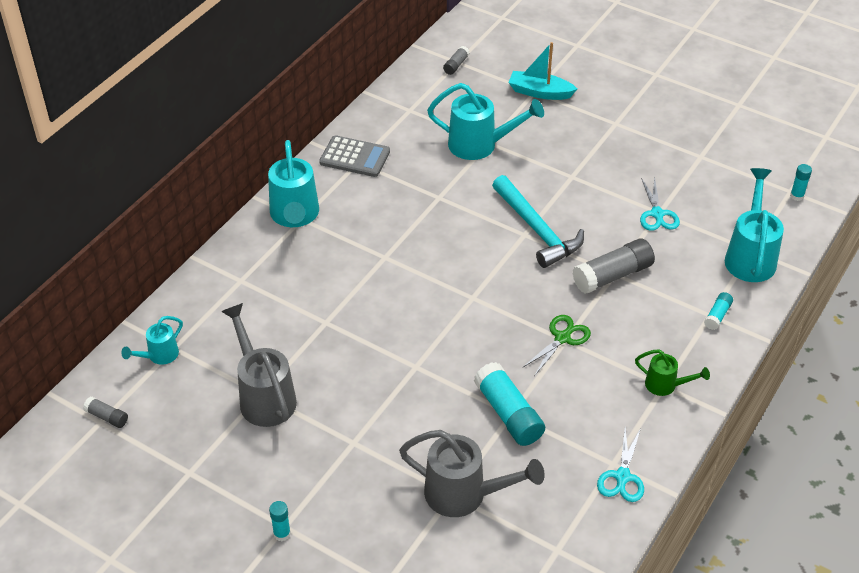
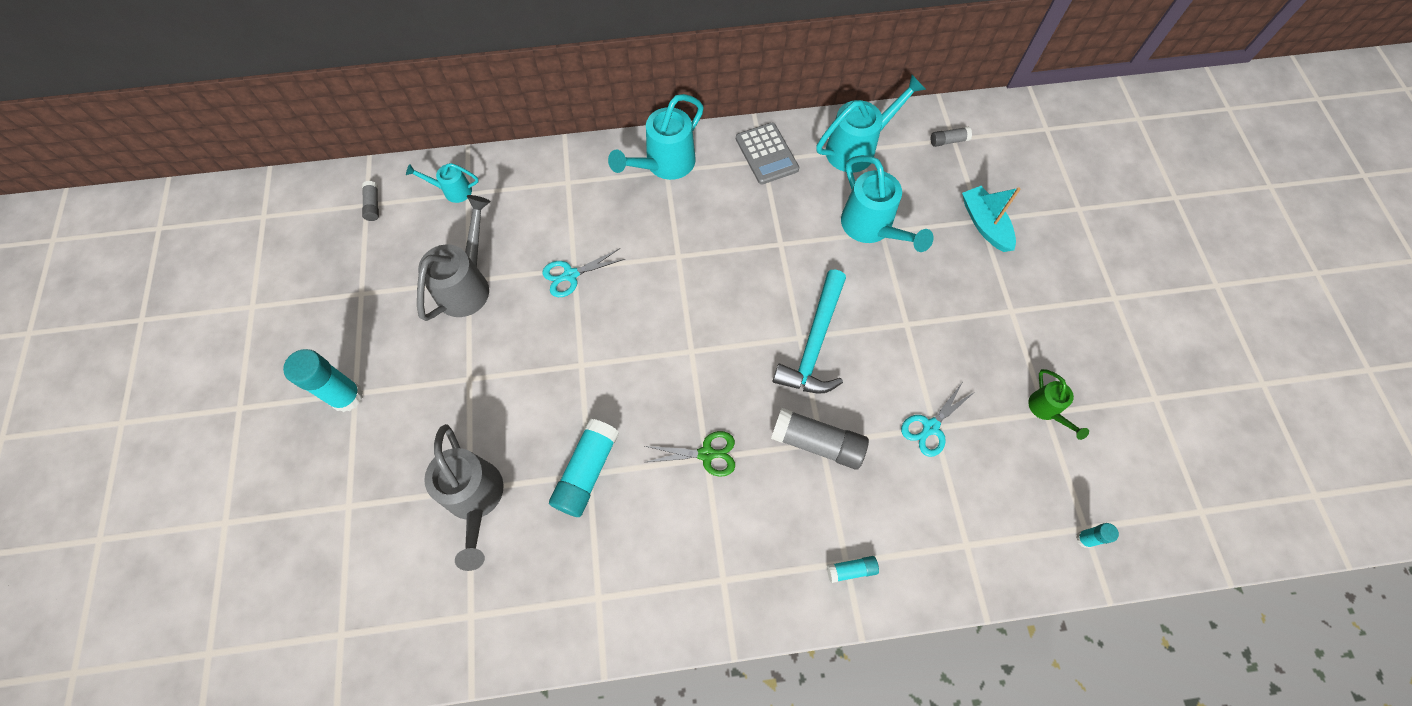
camera: 50 degrees right, 20 degrees up
turquoise glue stick [269,501,291,541] -> turquoise glue stick [283,349,363,412], size x2.00
turquoise scissors [597,428,644,502] -> turquoise scissors moved to [542,248,625,297]
green watering can [635,349,710,396] -> green watering can moved to [1028,369,1089,440]
turquoise watering can [725,168,784,282] -> turquoise watering can moved to [816,75,926,173]

